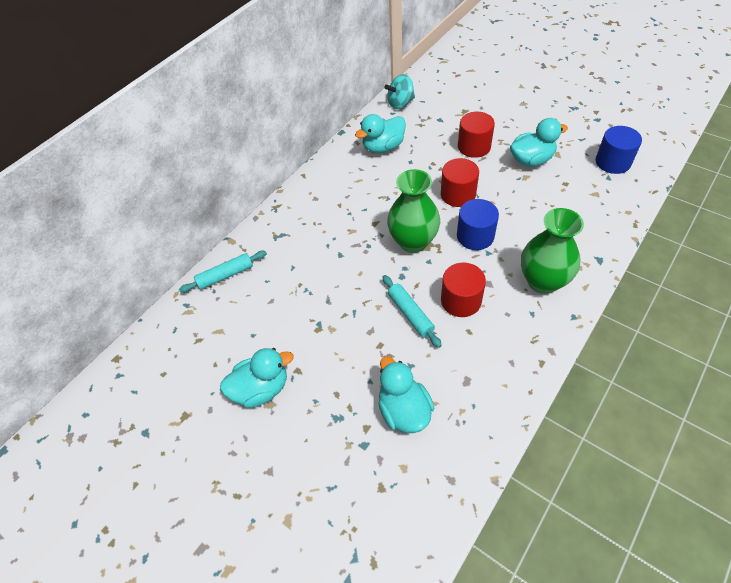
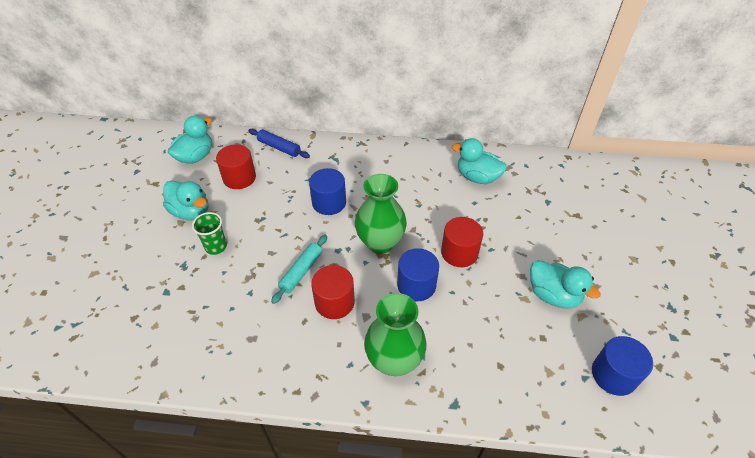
camera: 55 degrees right, 5 degrees down
turquoise rolling pin [179,251,267,293] -> blue rolling pin [248,129,310,158]
turquoise duck [378,356,434,433] -> turquoise duck moved to [168,116,212,164]
turquoise spinning top [384,74,415,109] -> none
red cylinder [458,112,495,158] -> red cylinder moved to [216,144,256,189]
none -> green cup [192,212,227,255]
none -> blue cylinder [309,168,346,215]

